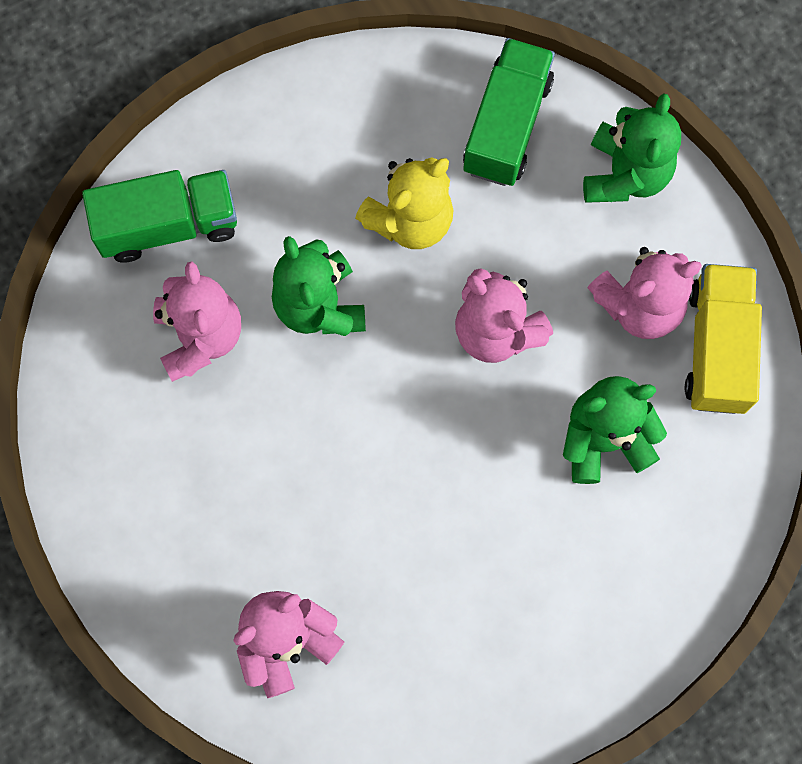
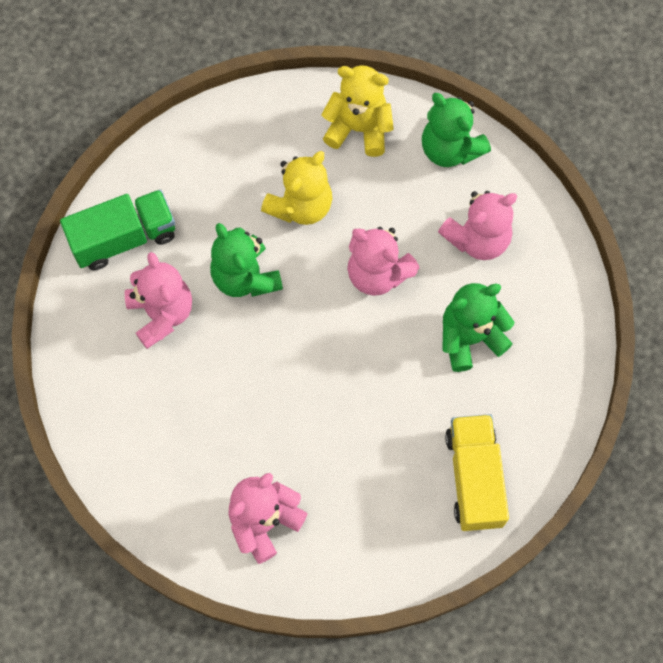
camera: 10 degrees left, 5 degrees down
green truck [463,38,555,186] -> yellow teddy bear [321,65,394,157]
green teddy bear [583,93,681,203] -> green teddy bear turned 135 degrees clockwise [422,93,491,167]
yellow truck [685,264,762,414] -> yellow truck moved to [445,414,509,531]

